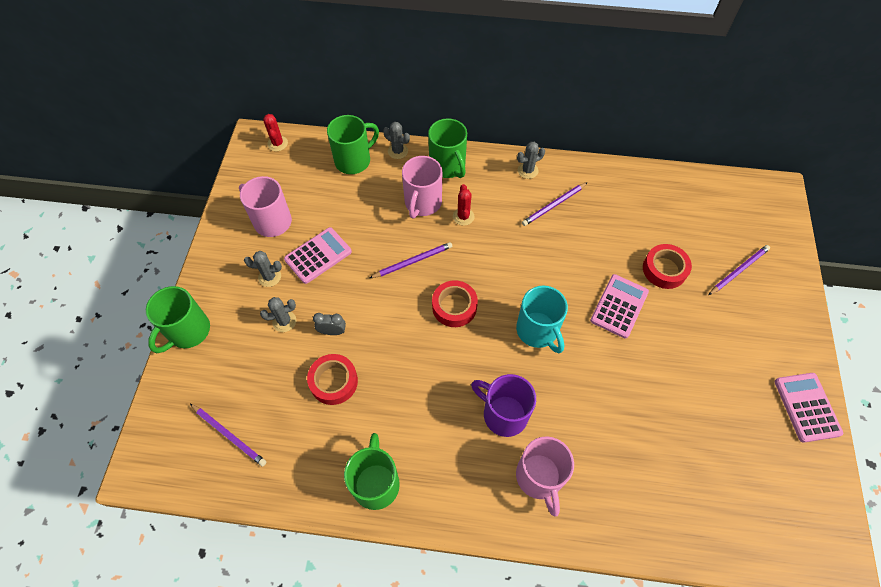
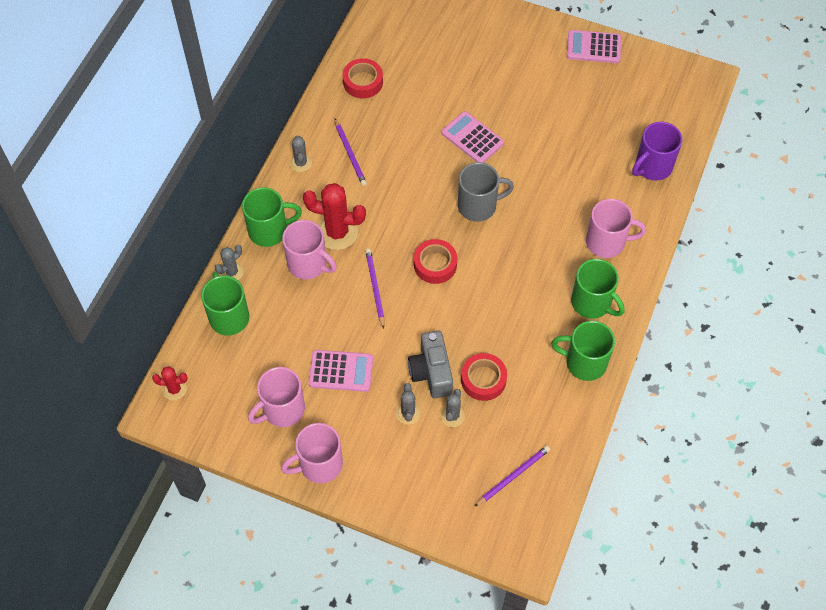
camera: 75 degrees left, 0 degrees up
green mug [146,286,210,353] -> green mug moved to [571,259,625,319]
grey cactus [244,251,282,287] -> grey cactus moved to [441,389,465,427]
pink calculator [284,227,352,284] -> pink calculator turned 120 degrees clockwise [308,350,373,392]
grey clock [313,313,346,335] -> grey camera [408,331,453,398]
red cactus [453,184,475,226] -> red cactus [303,183,366,250], size x1.86
purple mug [471,374,536,437] -> purple mug moved to [632,122,682,181]
turquoise mug [516,286,568,353] -> grey mug [458,162,514,222]
red tape [643,244,692,289] -> red tape moved to [343,58,383,98]
purple pencil [709,245,770,295] -> none
none -> pink mug [281,423,343,483]

